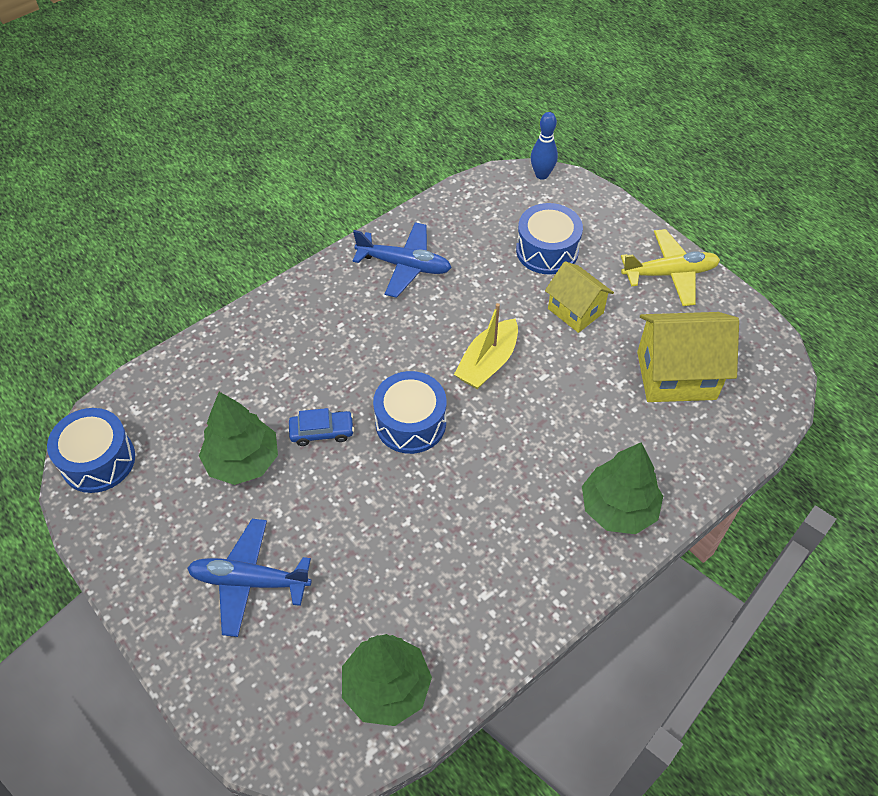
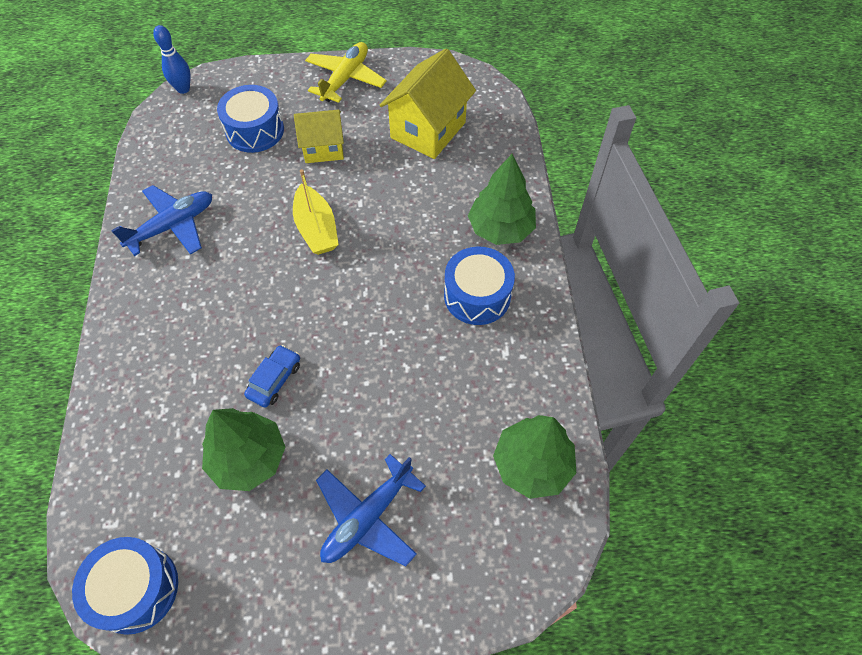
camera: 55 degrees left, 5 degrees up
blue drum [373,371,447,454] -> blue drum moved to [444,247,515,325]

